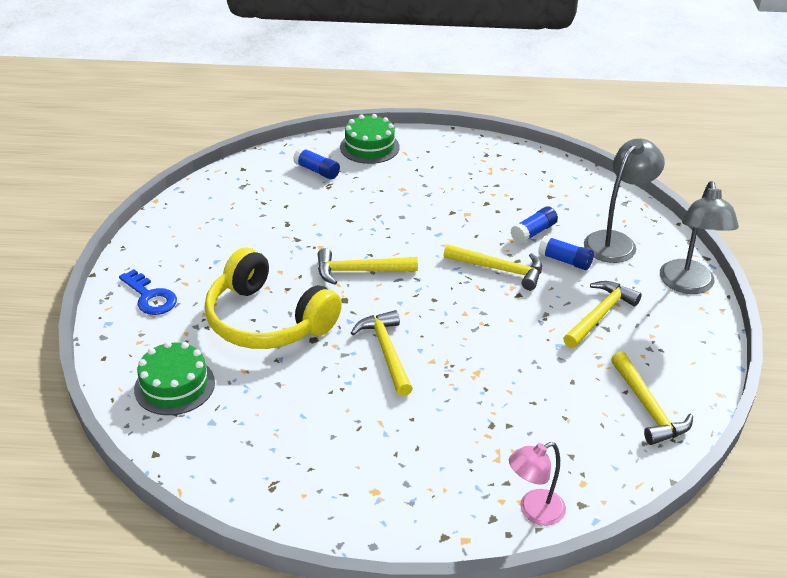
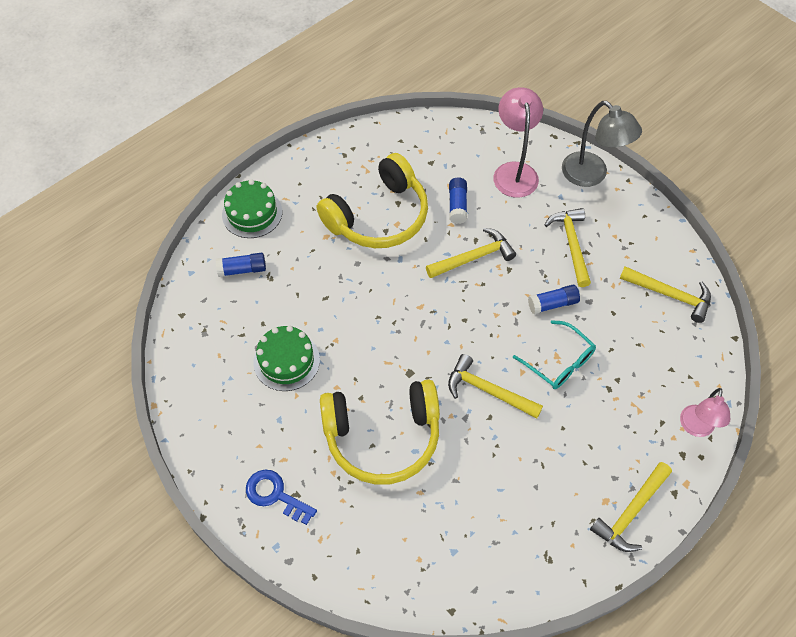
camera: 45 degrees left, 20 degrees up
blue key [119,269,177,315] -> blue key turned 150 degrees counterclockwise [246,470,317,525]
green cake [134,341,215,415] -> green cake moved to [253,326,320,391]
yellow hammer [317,248,418,285] -> yellow hammer moved to [590,462,672,552]
blue glue stick [538,235,594,270] -> blue glue stick moved to [528,285,580,314]
grey lamp [584,138,665,263] -> pink lamp [494,87,543,198]
none -> yellow headphones [317,153,428,248]
none -> turquoise glasses [513,320,596,389]

